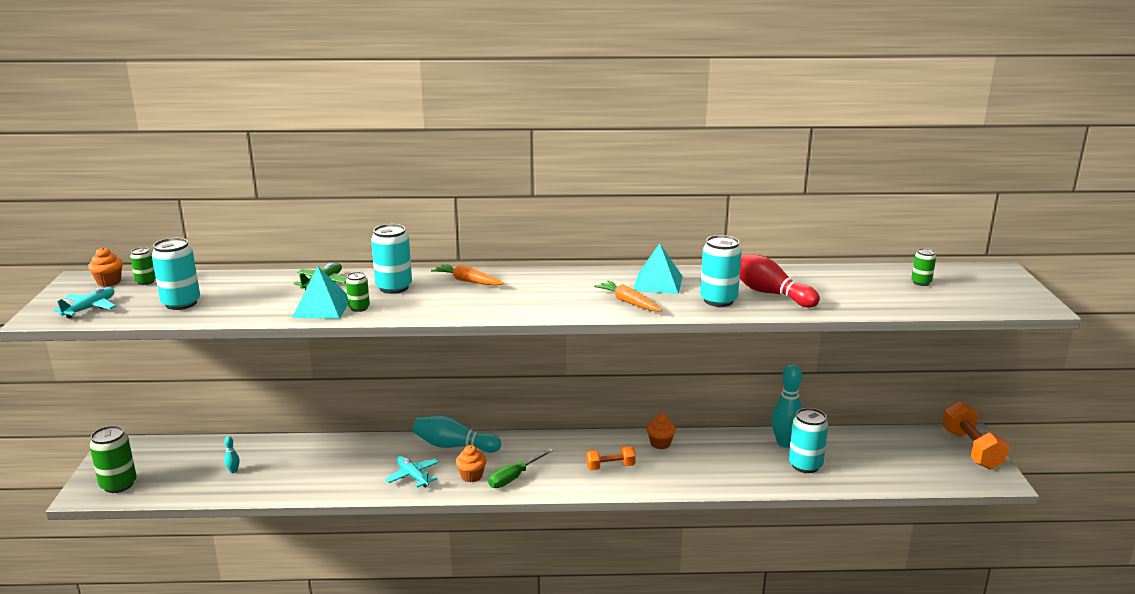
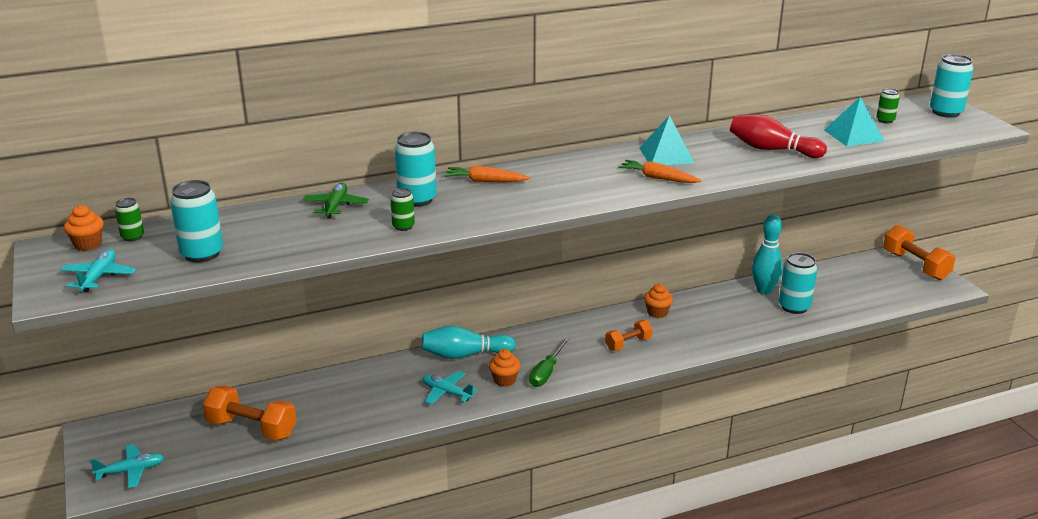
camera: 20 degrees left, 5 degrees up
green can [89,426,137,493] -> turquoise plane [90,444,164,488]
turquoise bowling pin [224,436,240,473] -> orange dumbbell [203,386,296,441]
turquoise pyramid [292,266,348,319] -> turquoise pyramid moved to [824,97,884,146]
turquoise can [700,235,742,307] -> turquoise can moved to [930,54,973,118]

